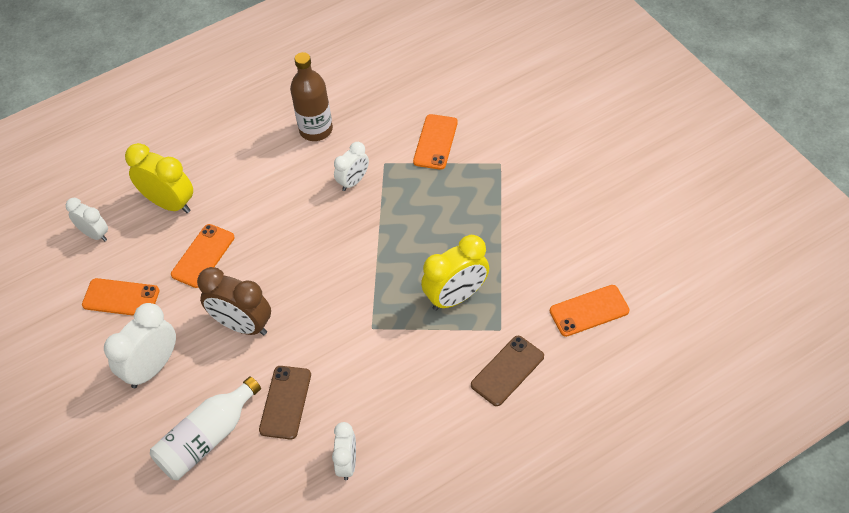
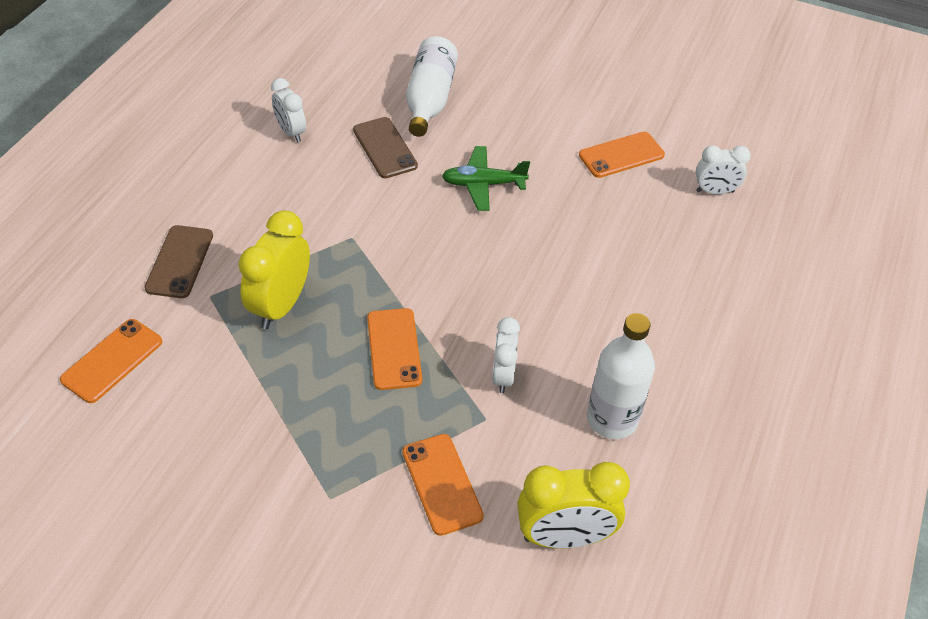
camera: 140 degrees right, 5 degrees down
white clock [104,303,176,388] -> none
yellow clock [125,143,193,213] -> yellow clock moved to [517,462,630,549]
orange phone [171,224,234,288] -> orange phone moved to [367,308,422,390]
brown clock [197,267,271,335] -> green plane [442,146,530,211]
brown bottle [290,52,333,141] -> white bottle [587,313,655,439]

